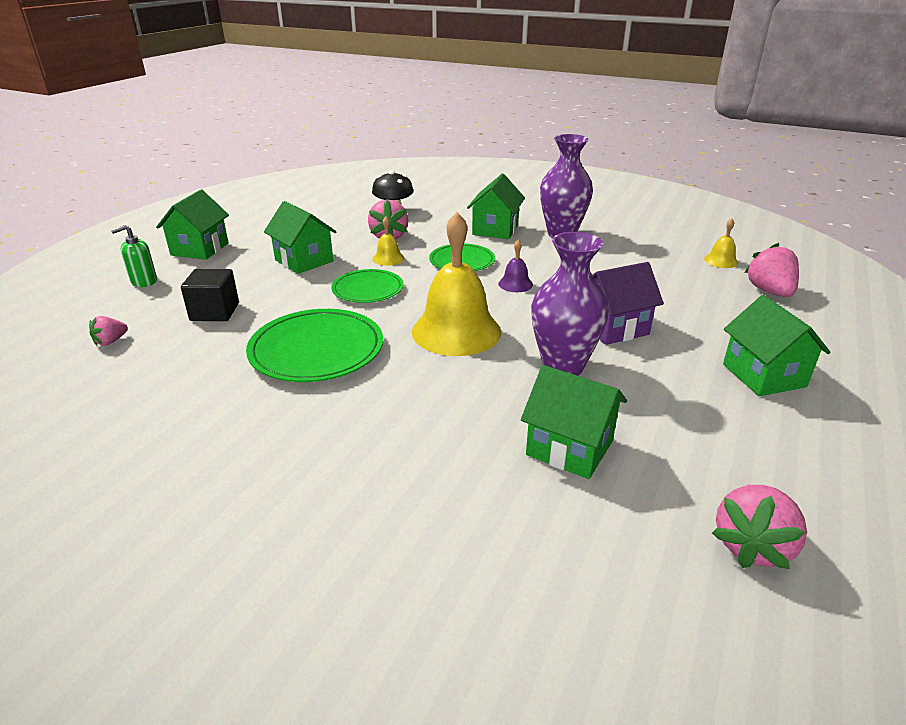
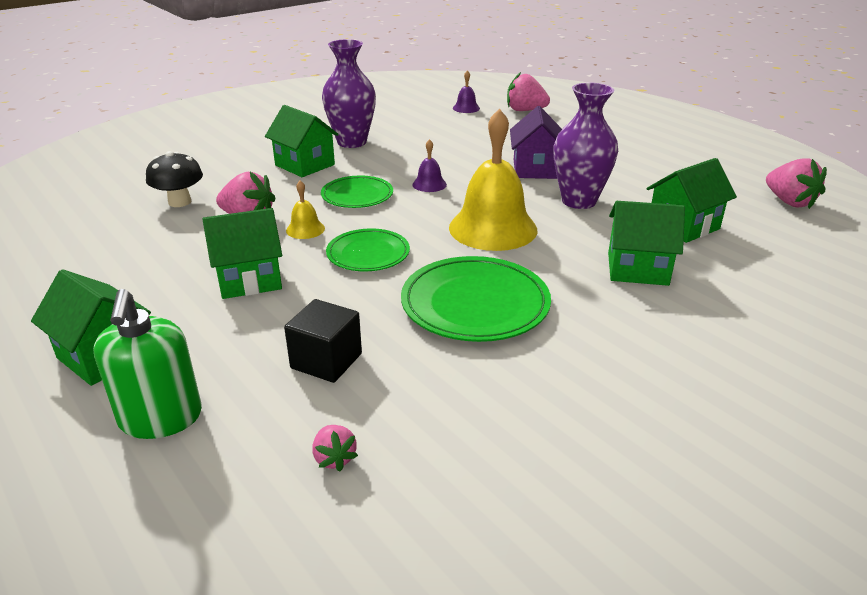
camera: 65 degrees left, 0 degrees up
green soap dispenser [111,225,157,287] -> green soap dispenser [94,289,202,439], size x1.60
yellow bell [704,218,738,268] -> purple bell [453,70,480,113]
green house [723,295,830,396] -> green house moved to [608,201,685,286]

